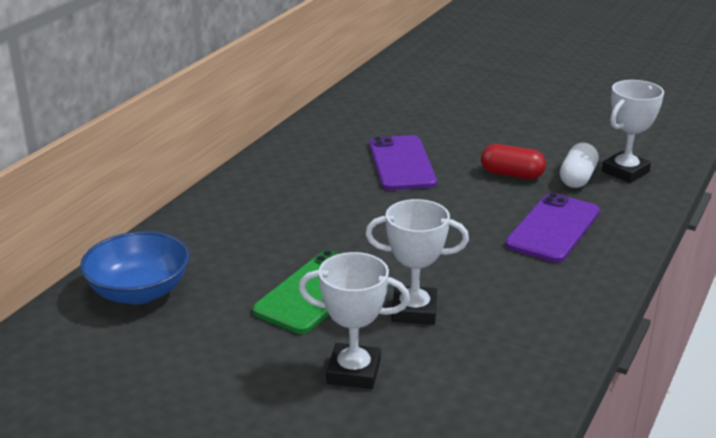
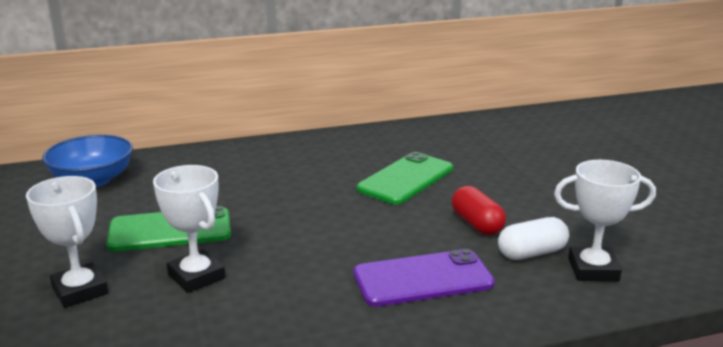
camera: 45 degrees right, 5 degrees down
purple phone [369,135,437,190] -> green phone [357,152,453,205]

